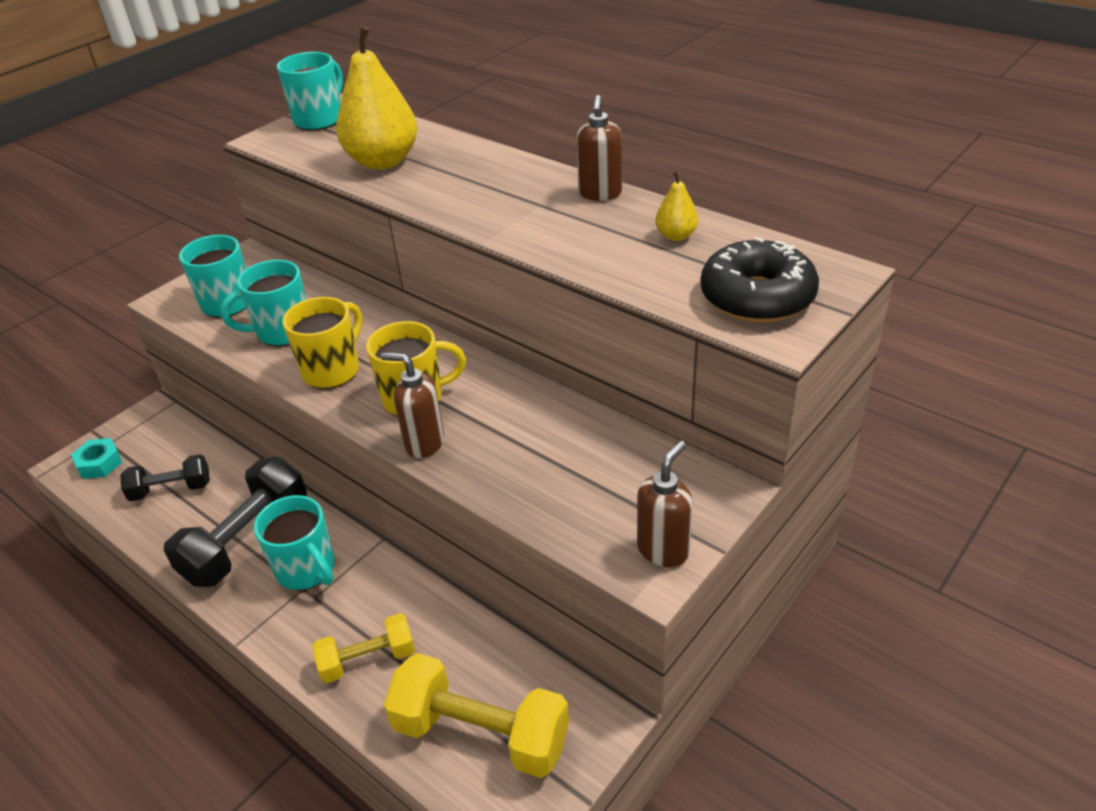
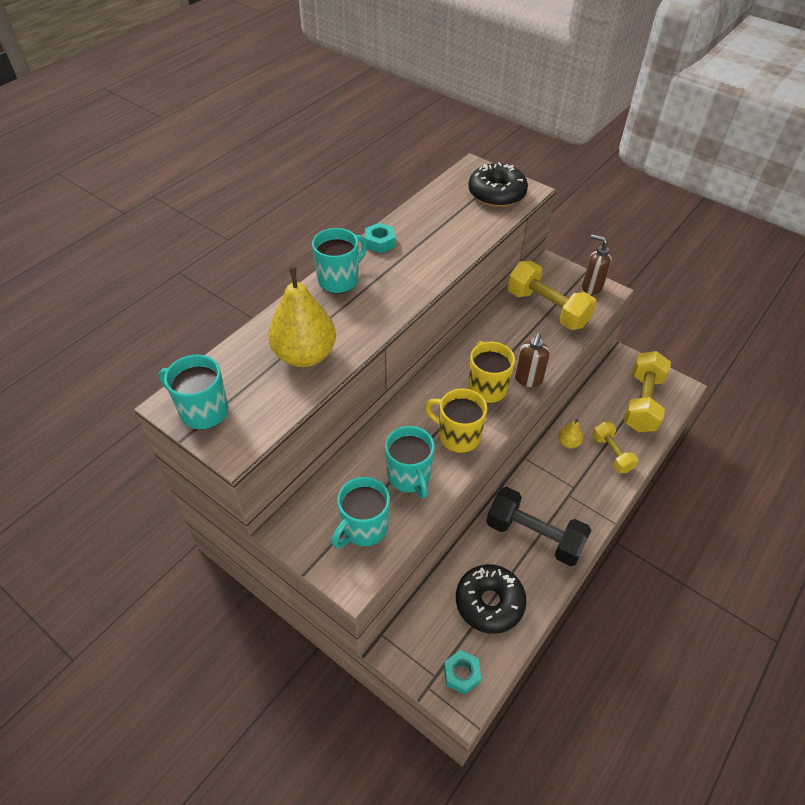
camera: 95 degrees left, 10 degrees up
black dumbbell [120,454,210,501] -> black donut [456,564,526,634]
turquoise mug [254,495,335,590] -> turquoise mug moved to [312,228,367,294]
brown soap dispenser [576,95,622,201] -> turquoise nut [365,223,395,253]
yellow pear [655,171,698,241] -> yellow pear moved to [558,419,583,448]
none -> yellow dumbbell [507,261,597,330]

